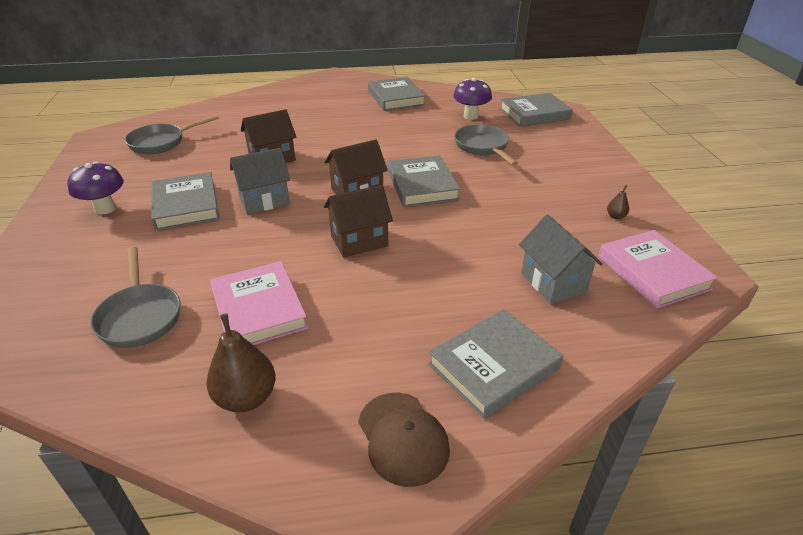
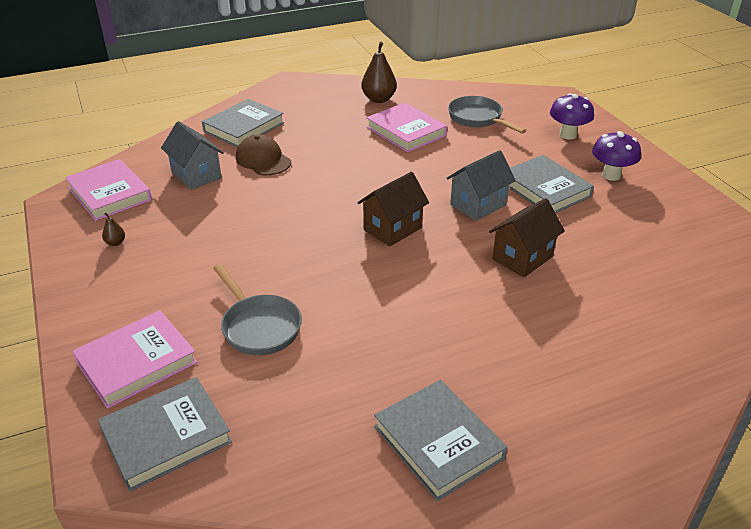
camera: 165 degrees right, 0 degrees up
grey pan [125,115,219,154] -> none
brown house [324,185,393,257] -> none
brown cap [358,393,450,487] -> brown cap moved to [236,135,291,175]
grey book [388,155,460,207] -> none
purple mushroom [453,78,492,120] -> purple mushroom moved to [550,93,594,140]
none -> pink book [72,310,197,408]

